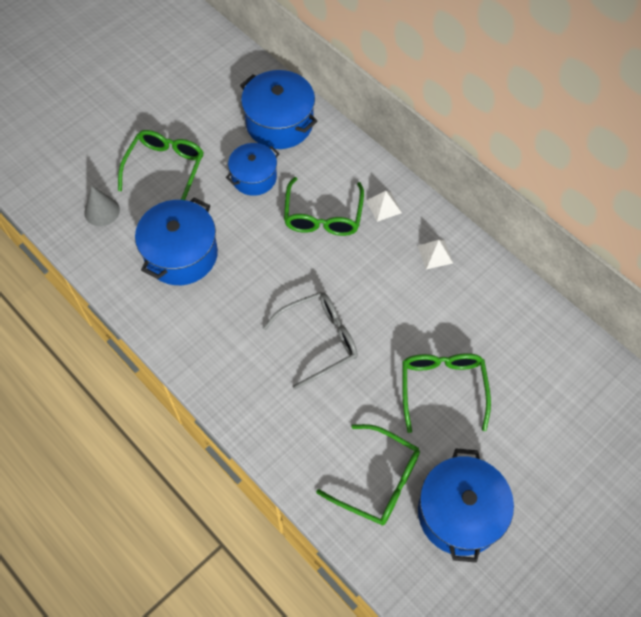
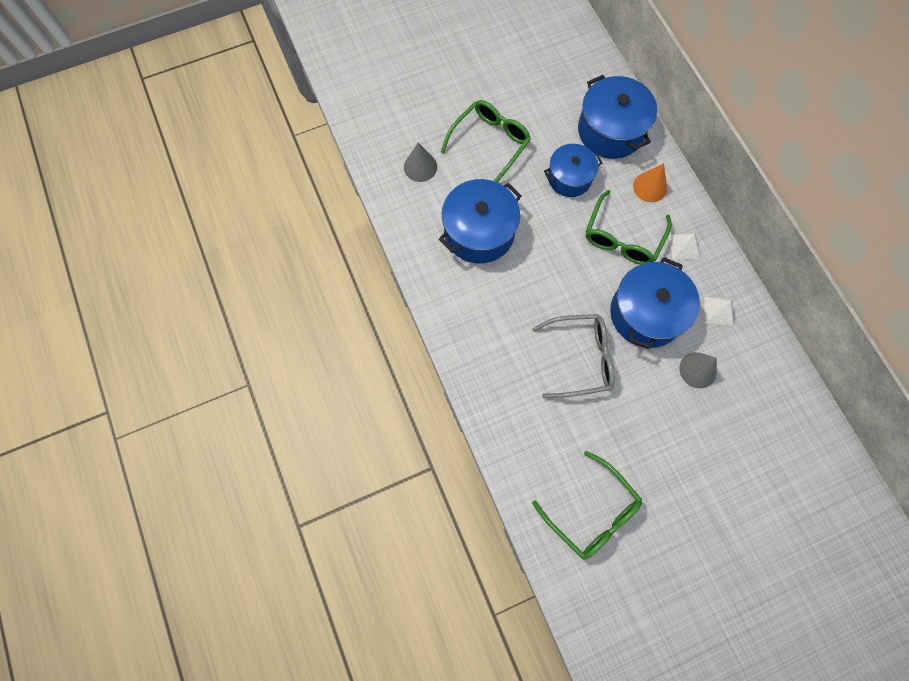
camera: 20 degrees right, 10 degrees up
green glasses [402,353,491,433] -> none
blue pot [418,448,514,563] -> blue pot moved to [610,257,700,349]
none -> orange cone [633,163,667,202]
none -> grey cone [679,352,717,388]

